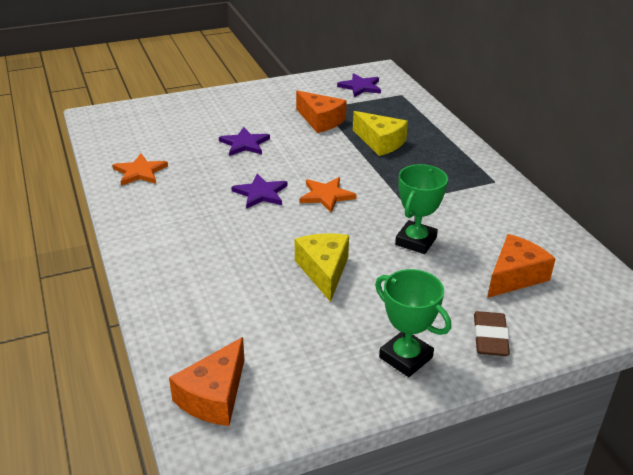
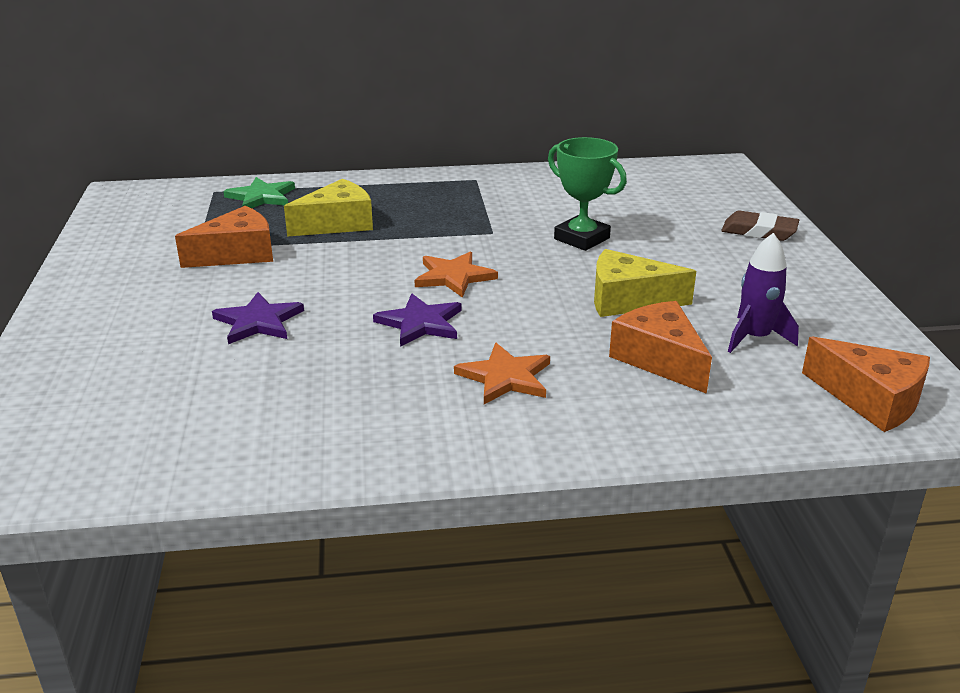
camera: 75 degrees left, 5 degrees down
orange star [112,154,168,186] -> orange star moved to [454,343,550,404]
purple star [337,73,381,97] -> none
green trophy [375,269,451,377] -> none
orange cheese [487,234,556,298] -> orange cheese moved to [609,301,712,394]
none -> green star [223,177,295,208]
none -> purple rocket [728,233,799,353]

